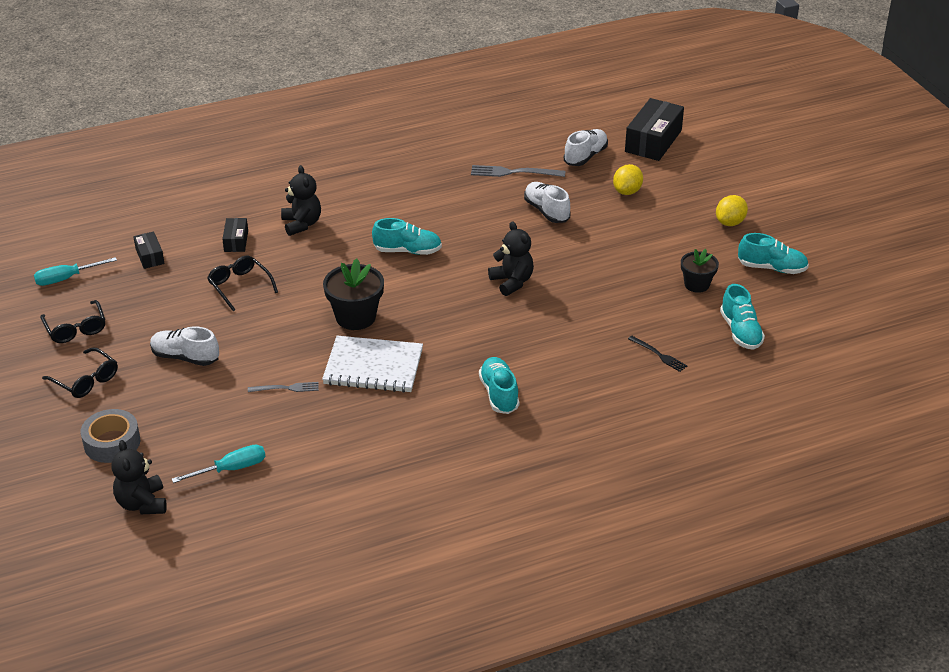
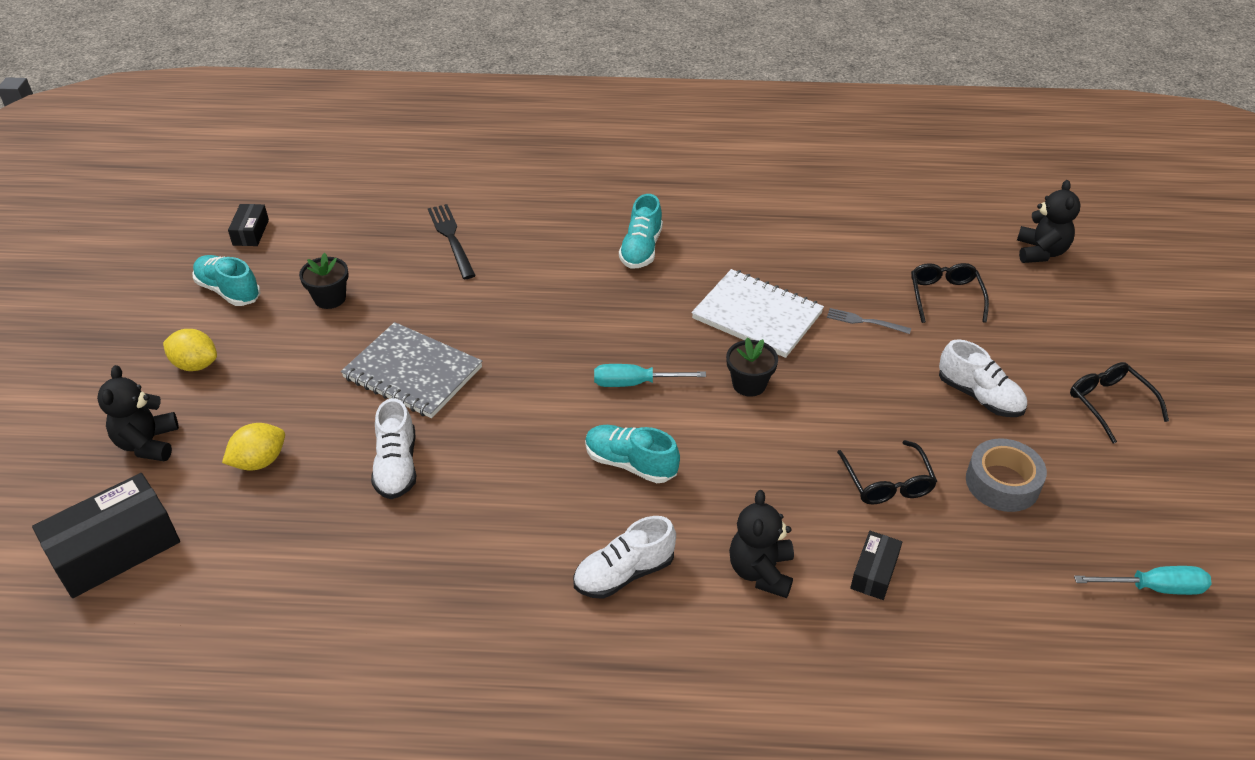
camera: 155 degrees left, 5 degrees up
black glasses [40,300,105,343] -> black glasses moved to [911,263,989,323]
grey tape [81,409,140,463] -> grey tape moved to [966,438,1047,512]
black box [133,232,165,269] -> black box moved to [228,204,269,246]
turquoise screwdriver [172,445,265,483] -> turquoise screwdriver moved to [594,364,706,387]
black flower pot [323,258,384,330] -> black flower pot [726,337,778,397], size x0.64
grey fork [471,165,565,177] -> none
black teddy bear [488,221,534,296] -> black teddy bear moved to [97,365,179,461]
white shoe [564,129,608,166] -> white shoe moved to [573,516,676,599]
black fork [628,336,687,372] -> black fork [428,204,476,279], size x1.59
yellow lemon [716,195,748,226] -> yellow lemon turned 45 degrees clockwise [163,329,217,371]
turquoise shoe [720,284,765,350] -> none
none -> grey notebook [341,322,482,418]

